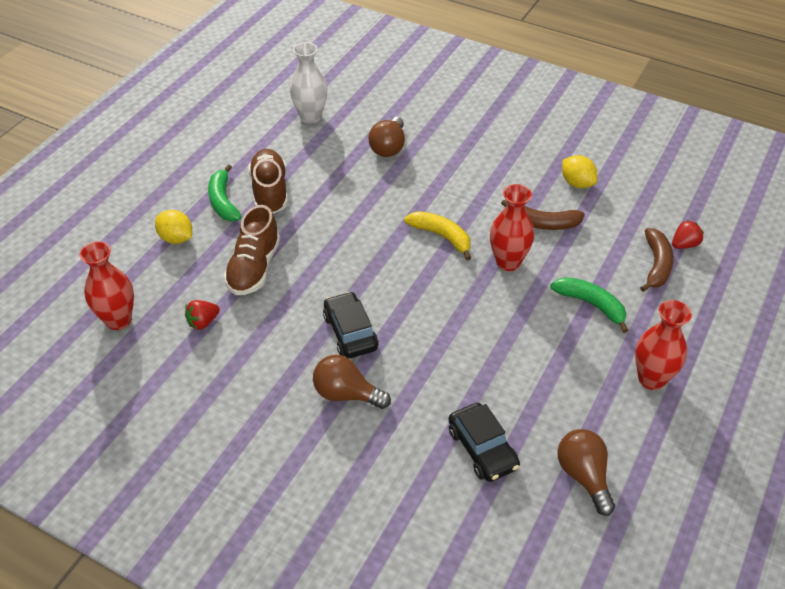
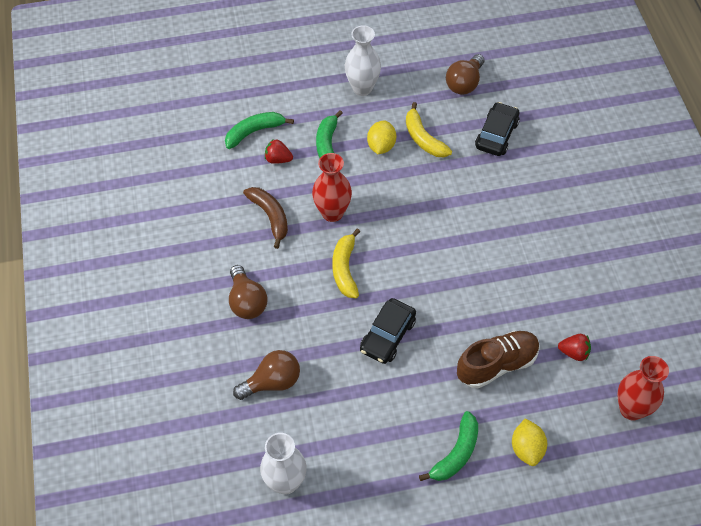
camera: 130 degrees left, 10 degrees up
brown shoe [249,149,288,214] -> none
brown light bulb [313,355,391,409] -> brown light bulb moved to [229,265,268,319]
black car [323,291,379,358] -> black car moved to [360,298,416,364]
yellow lemon [562,155,597,188] -> yellow lemon moved to [367,120,396,154]
red vase [635,300,692,390] -> white vase [345,25,381,96]
brown banana [640,228,674,292] -> green banana [225,112,294,149]
red strawberry [672,220,704,249] -> red strawberry moved to [265,139,293,164]
none -> yellow banana [406,102,452,157]

